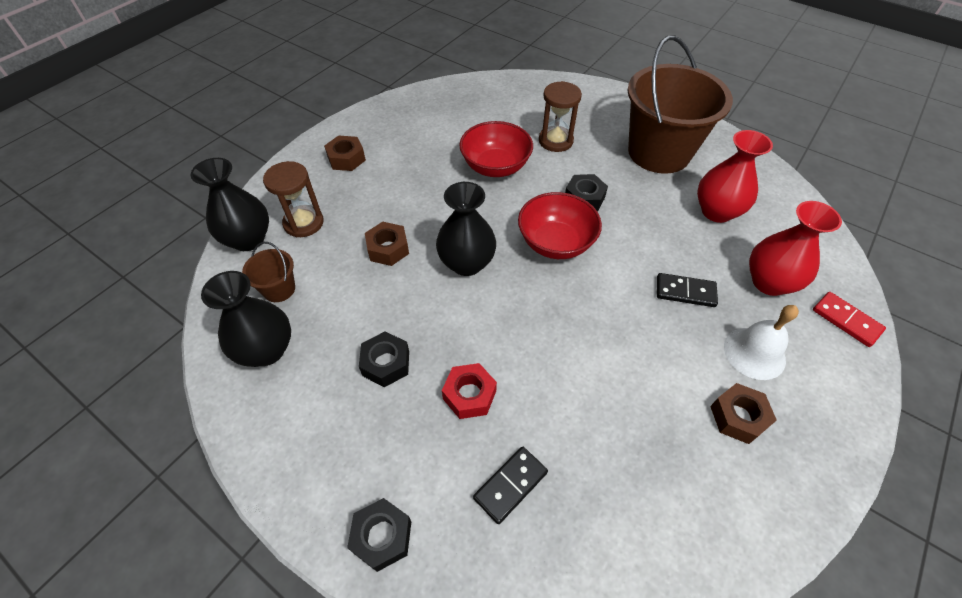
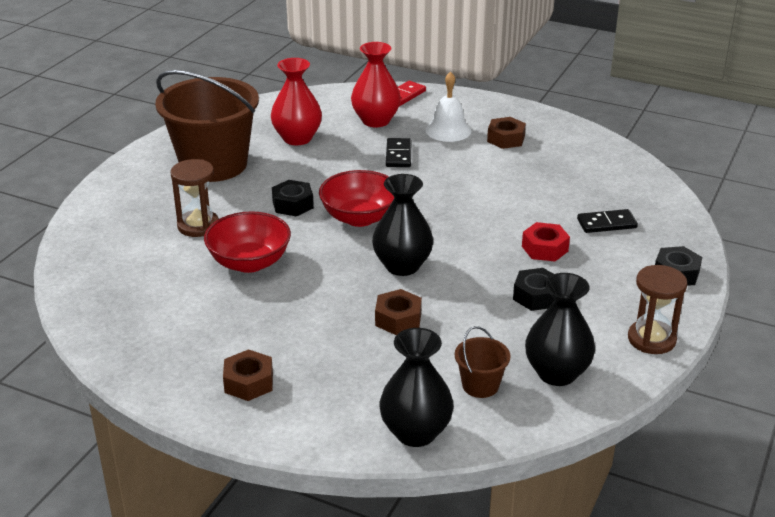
camera: 100 degrees left, 20 degrees down
brown hourglass [263,161,324,237] -> brown hourglass moved to [628,265,687,354]
black domino [473,447,548,524] -> black domino turned 45 degrees counterclockwise [577,209,638,233]

